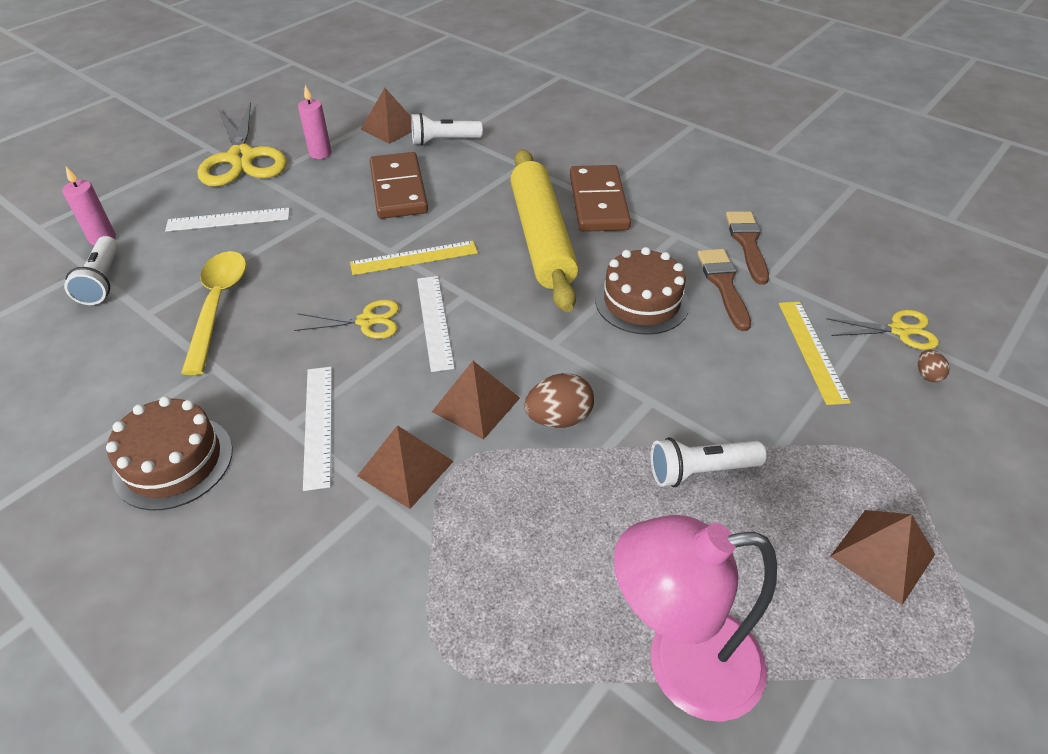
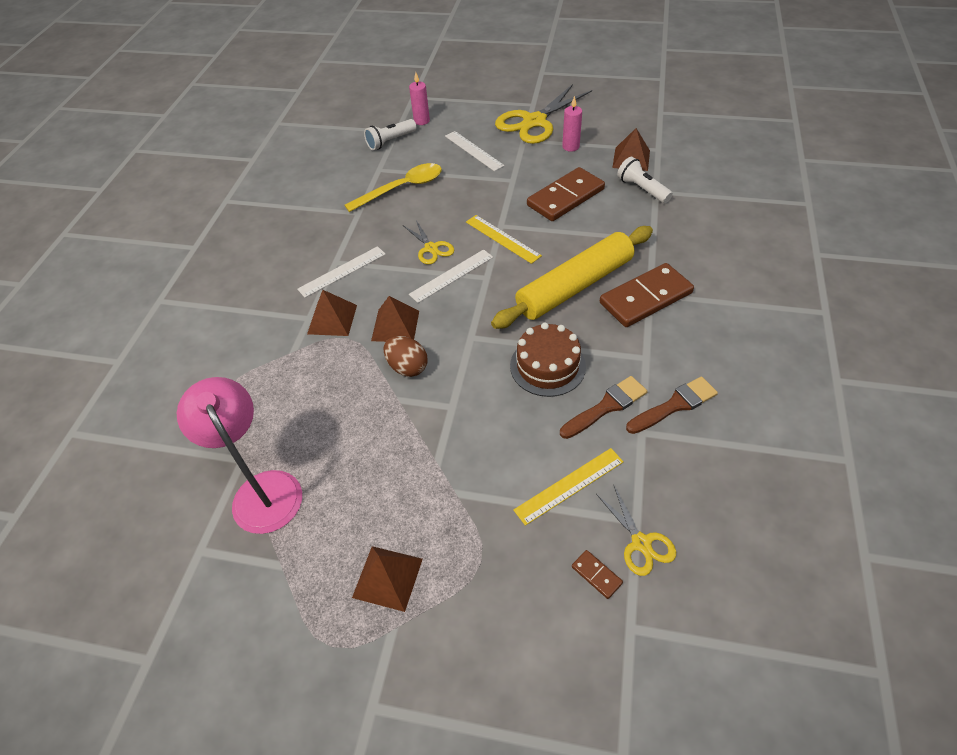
camera: 65 degrees right, 5 degrees up
brown cake [106,396,233,510] -> none
white flashlight [650,437,767,487] -> none
brown egg [918,350,950,382] -> brown domino [572,550,623,599]

